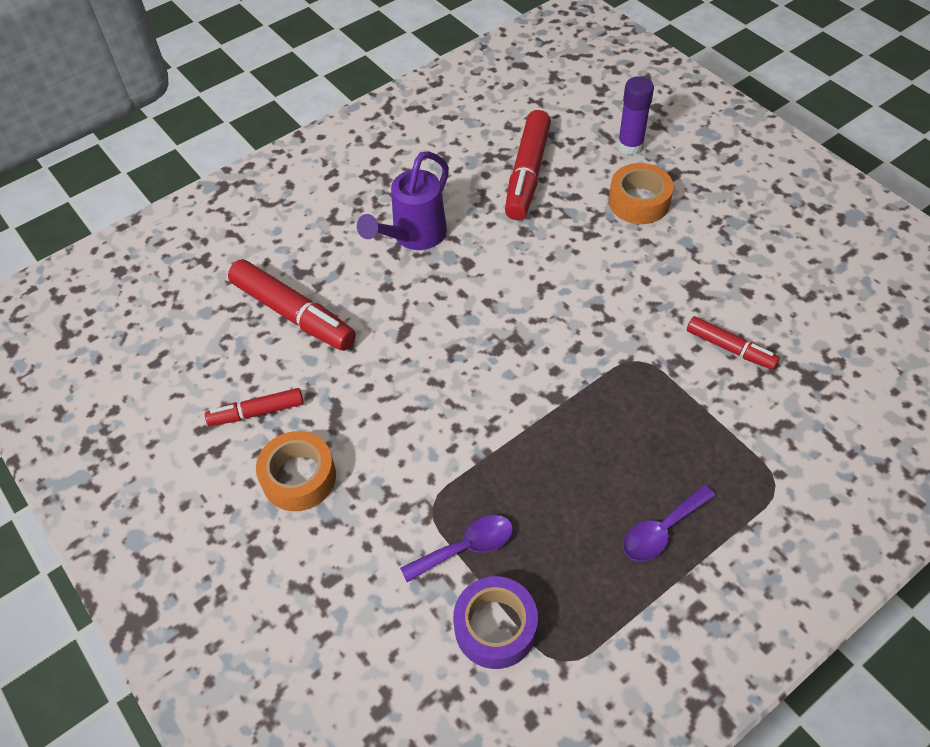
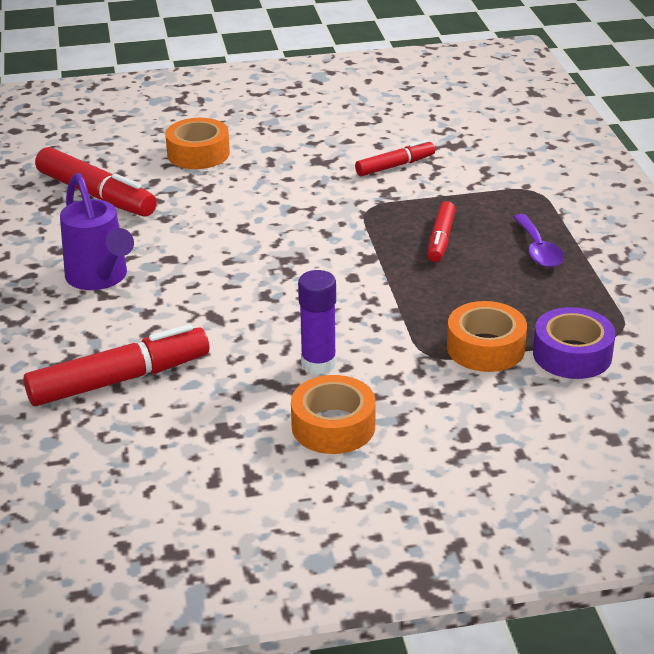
camera: 65 degrees left, 20 degrees down
red marker [205,388,304,426] -> red marker moved to [427,201,456,262]
purple spoon [400,515,513,582] -> orange tape [447,301,527,372]
purple glue stick [618,76,654,155] -> purple glue stick moved to [298,270,336,375]

